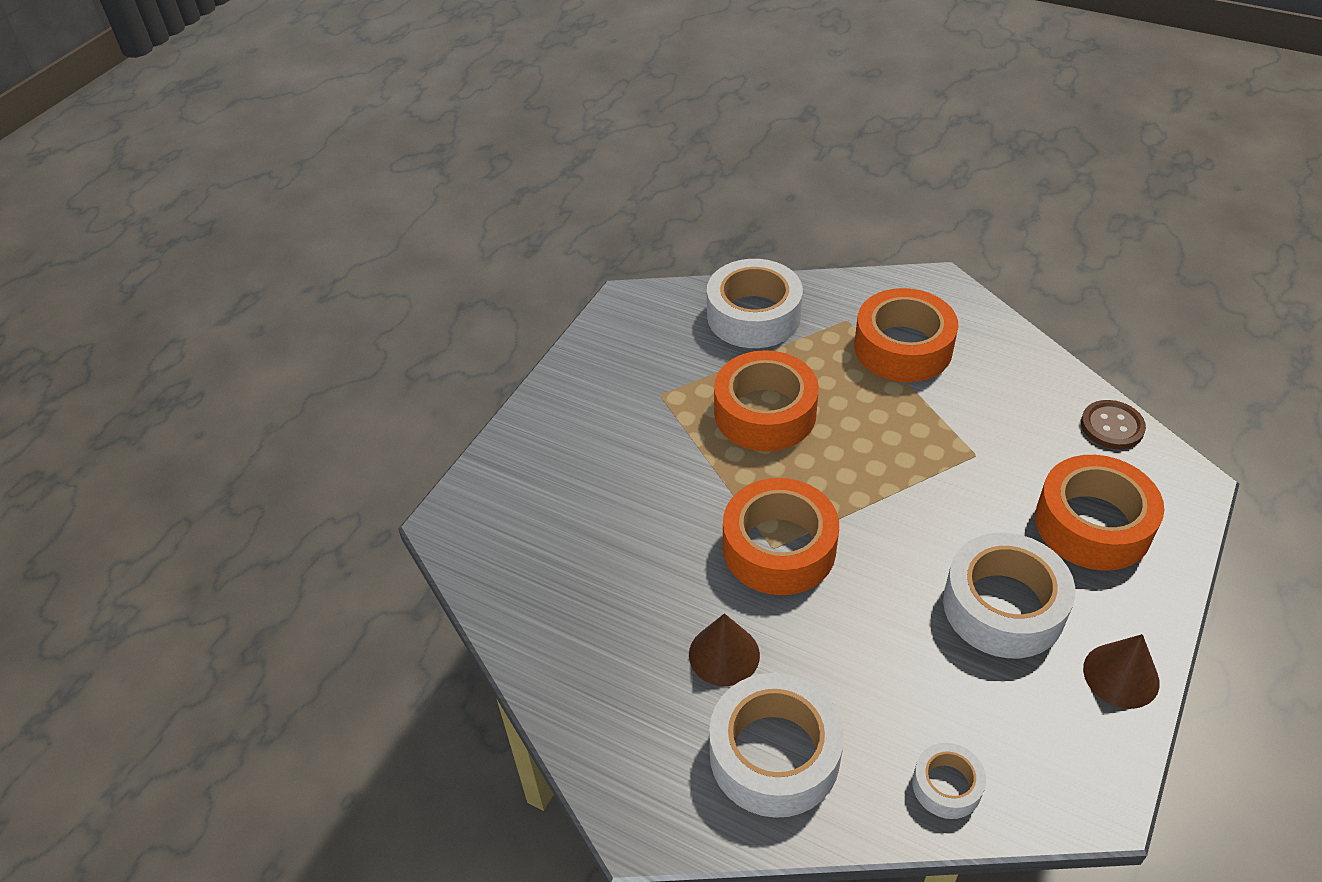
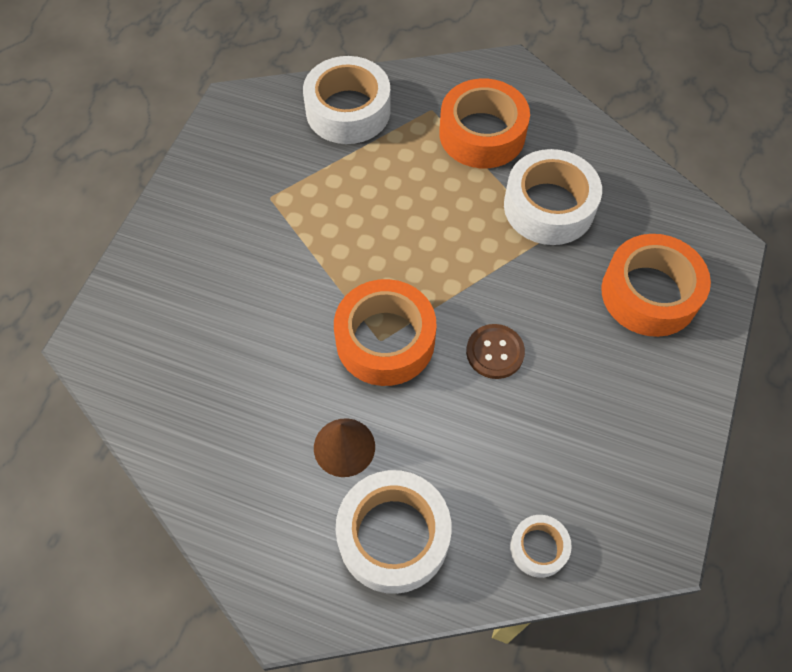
camera: 10 degrees left, 15 degrees up
orange tape [714,350,819,451] -> none
white tape [943,533,1075,658] -> white tape moved to [504,149,602,245]
brown button [1081,400,1146,449] -> brown button moved to [466,324,525,379]
brown cone [1083,634,1160,709] -> none

